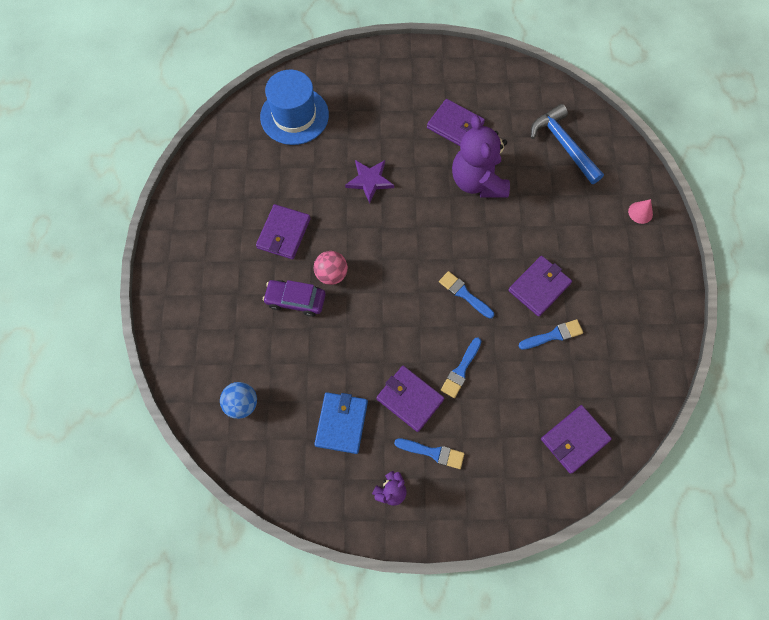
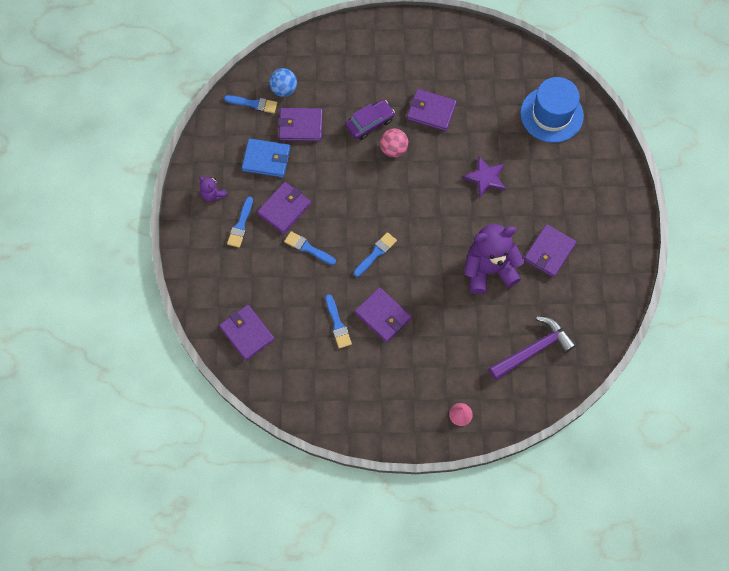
camera: 90 degrees right, 0 degrees up
purple car [263,280,326,317] -> purple car turned 45 degrees clockwise [345,100,395,140]
blue hammer [531,104,604,184] -> purple hammer [489,316,576,380]
none -> blue brush [224,95,277,113]
none -> purple wallet [278,108,323,141]

